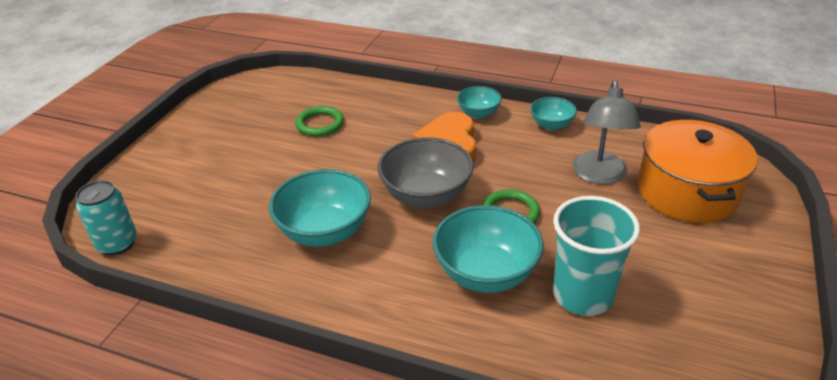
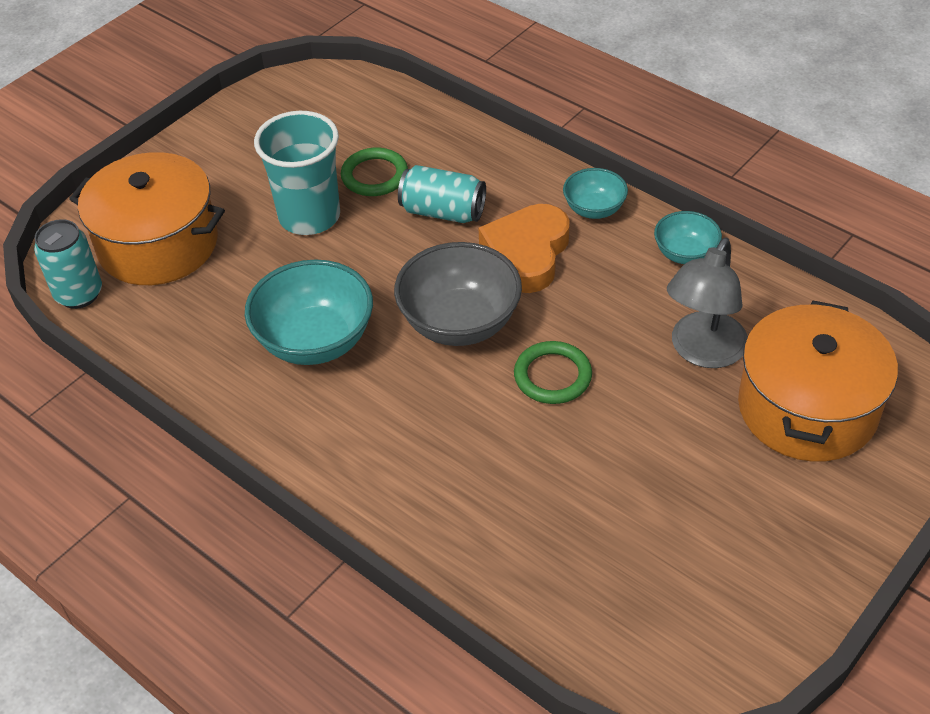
camera: 20 degrees right, 10 degrees up
turquoise bowl [433,205,544,293] -> none
turquoise cup [553,196,640,316] -> turquoise cup moved to [254,111,340,235]
none -> orange pot [69,152,225,285]
none -> turquoise can [398,165,486,223]

